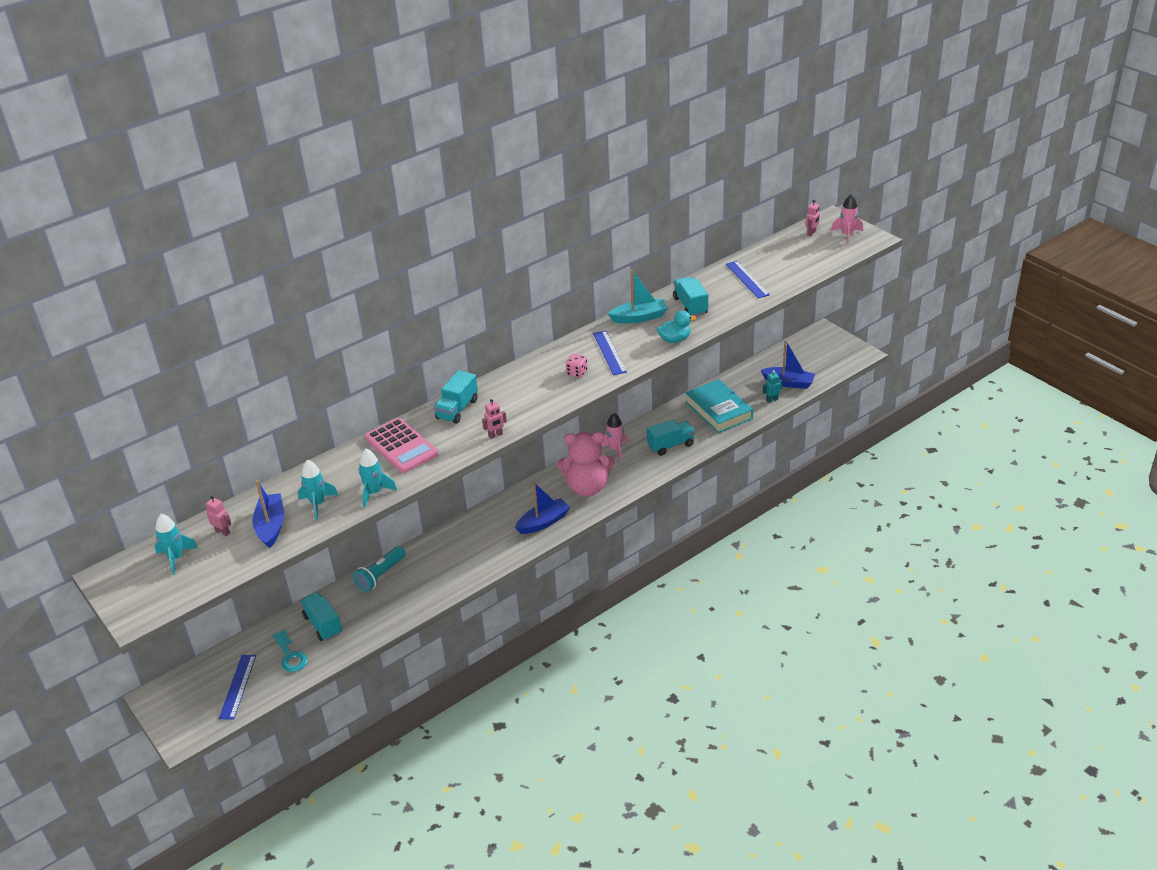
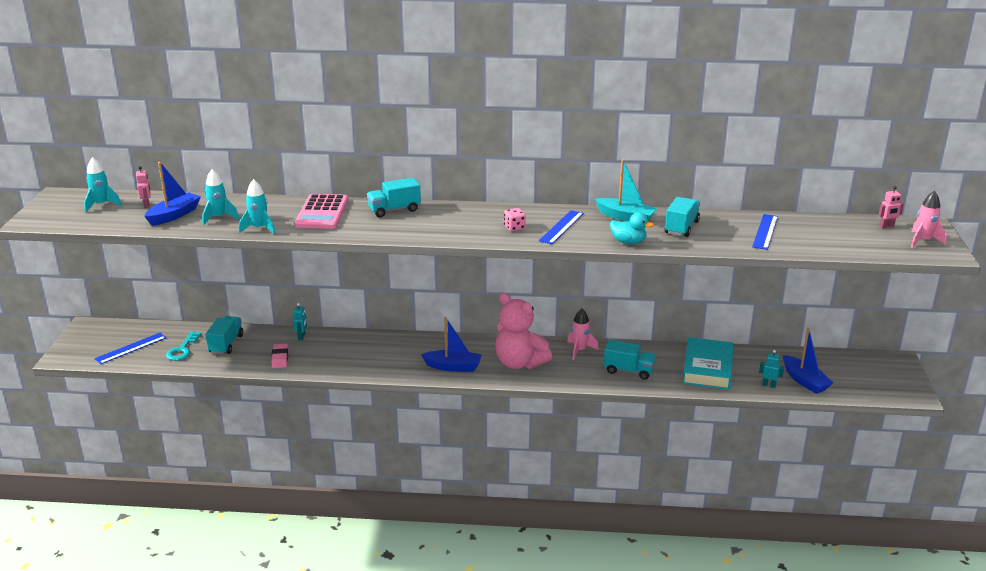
camera: 40 degrees right, 10 degrees down
turquoise flashlight [353,546,405,592] -> turquoise robot [293,303,307,340]
pink robot [482,399,507,439] -> none
none -> pink eraser [271,344,288,368]

